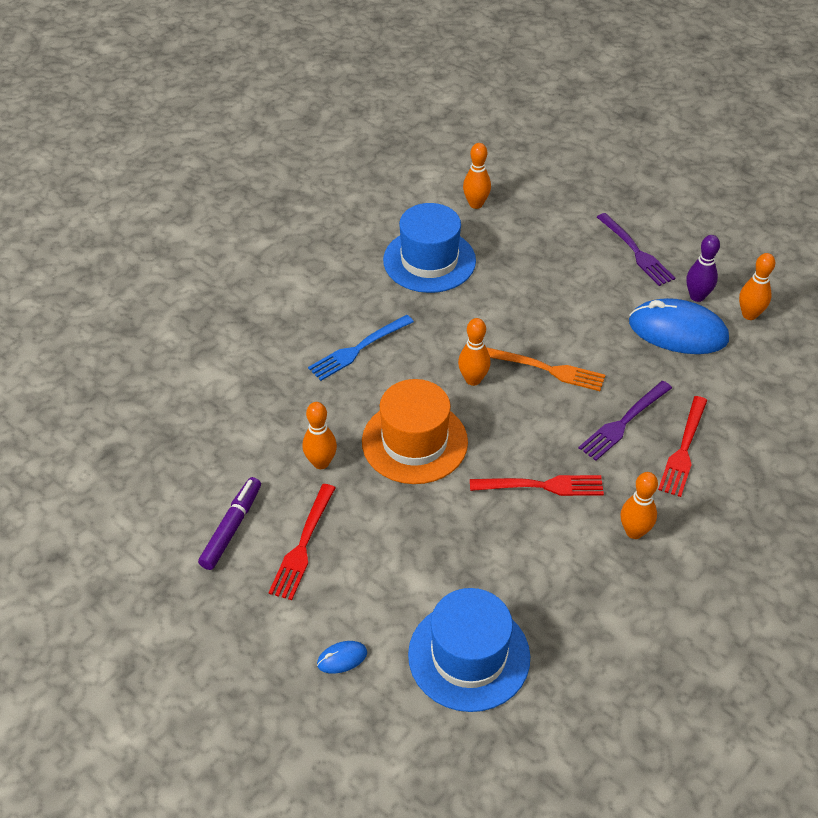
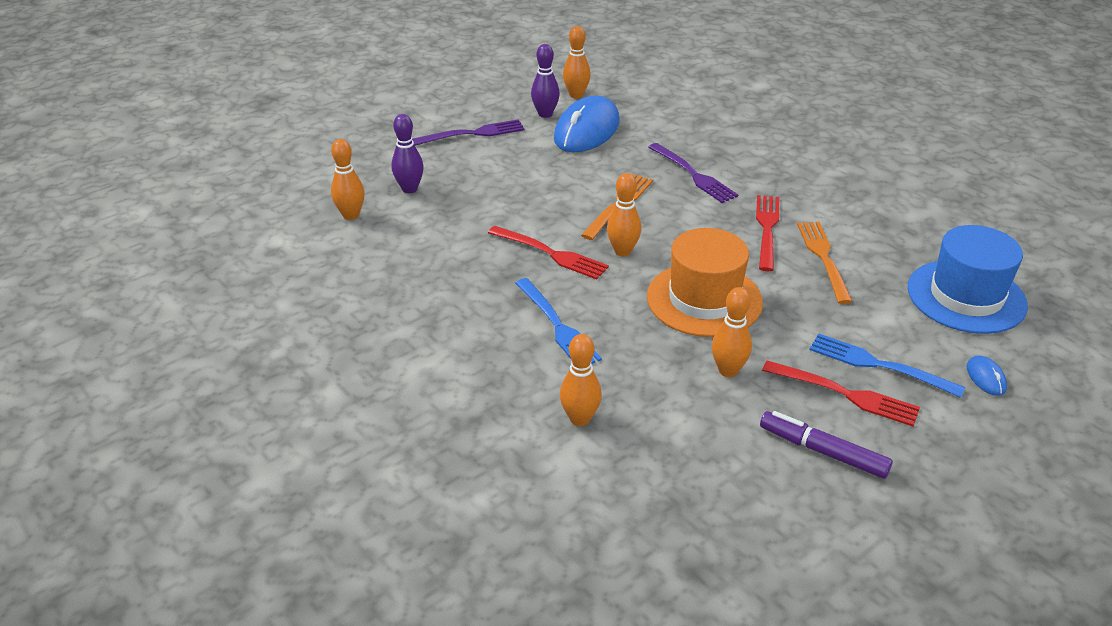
camera: 80 degrees left, 10 degrees down
blue hat [383,203,476,293] -> none
orange bowling pin [621,472,658,539] -> orange bowling pin moved to [560,334,602,426]
red fork [658,396,707,497] -> red fork moved to [488,226,609,280]
none -> purple bowling pin [391,114,424,193]
none -> orange fork [797,222,853,304]
none -> blue fork [809,333,965,398]

